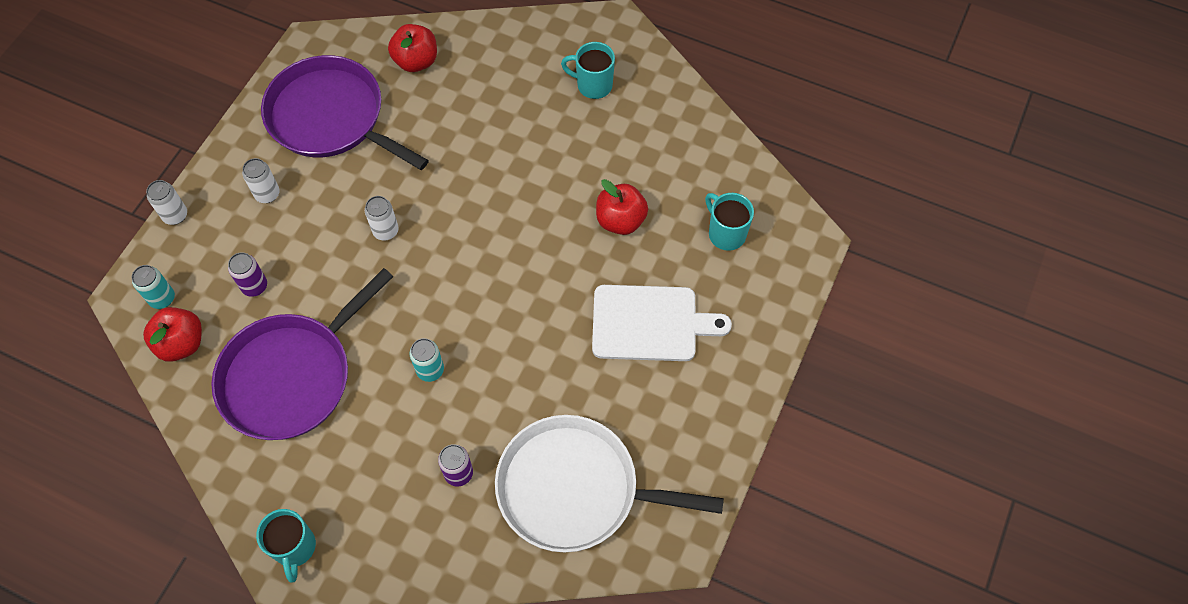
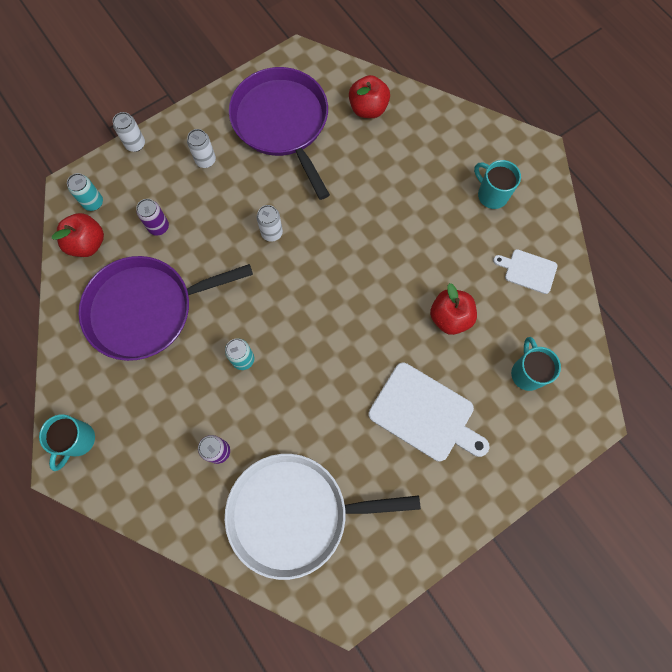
camera: 30 degrees right, 10 degrees up
white pan [495,415,724,552] -> white pan turned 45 degrees counterclockwise [225,454,421,580]
none -> white cutting board [493,249,558,294]

